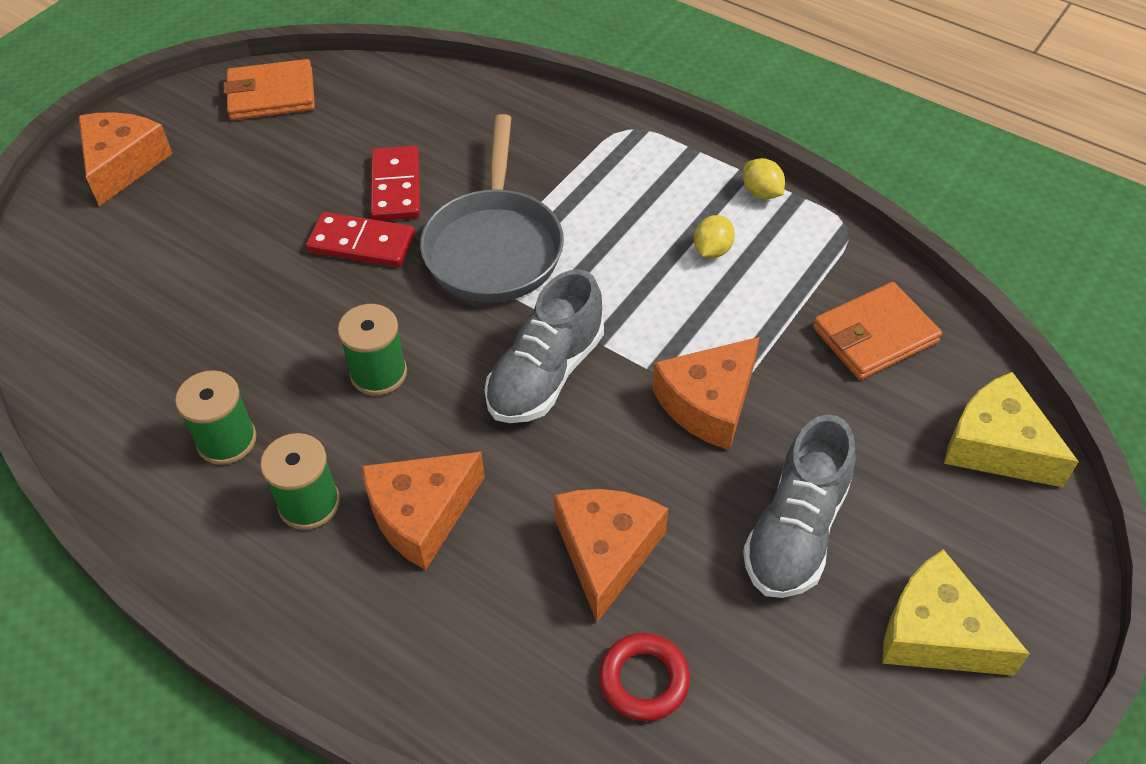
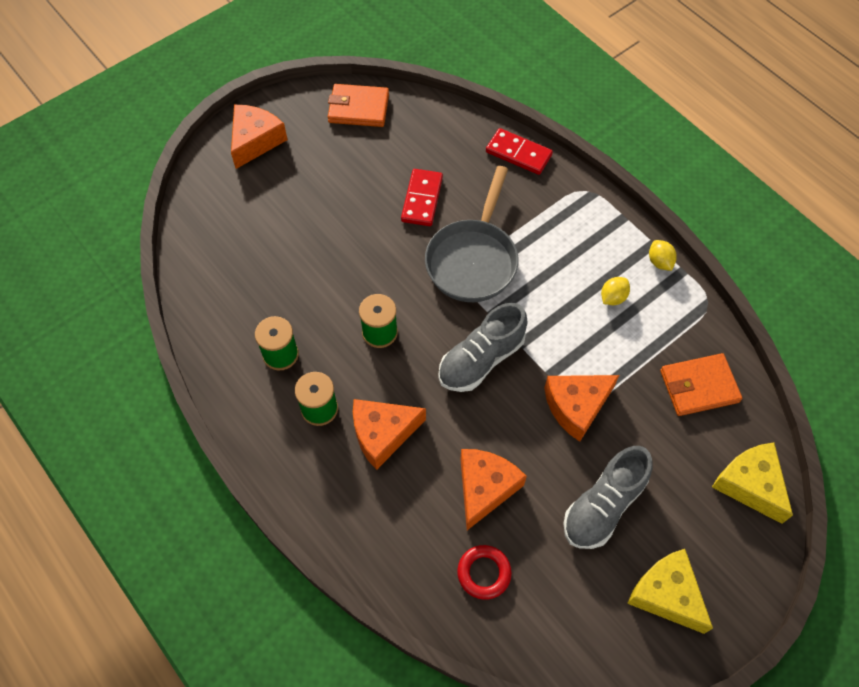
camera: 15 degrees right, 10 degrees up
red domino [306,212,415,267] -> red domino moved to [486,128,553,175]

